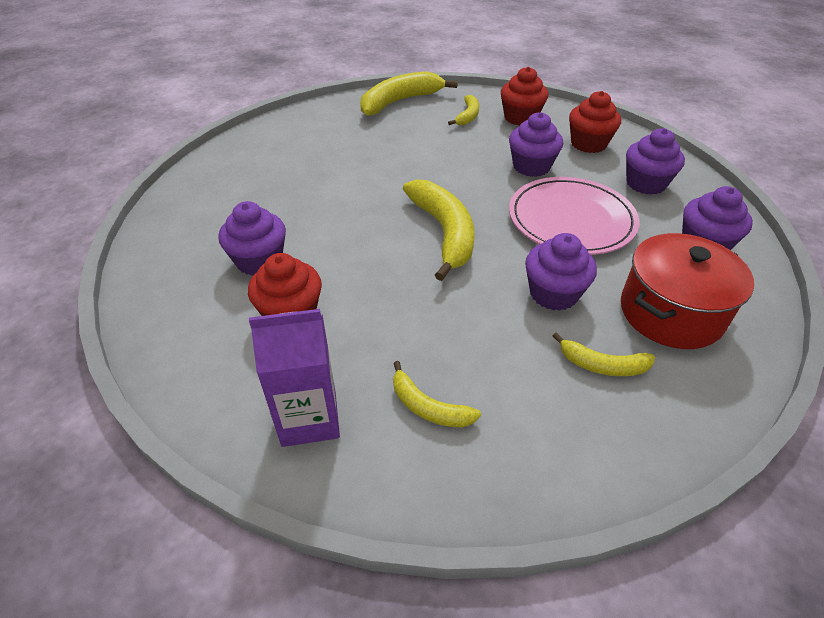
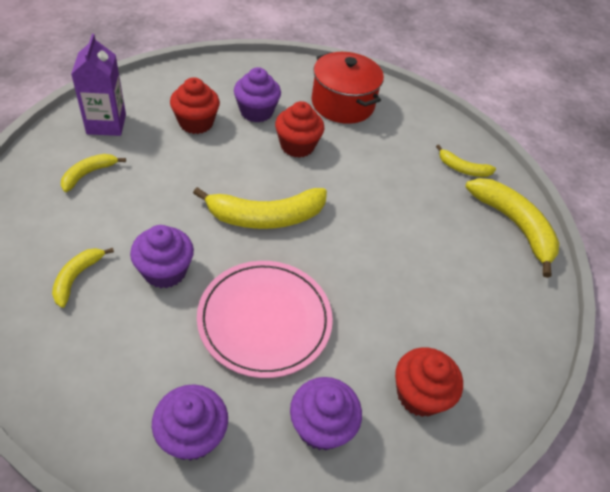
camera: 90 degrees right, 5 degrees up
yellow banana [448,95,479,125] -> yellow banana moved to [436,145,496,177]
red cupcake [501,67,549,126] -> red cupcake moved to [275,101,324,158]
purple cupcake [509,112,563,177] -> none
red pot [621,233,754,349] -> red pot moved to [312,52,384,124]

